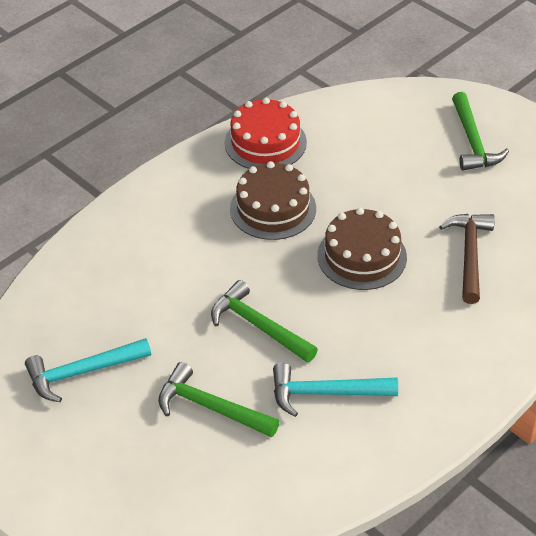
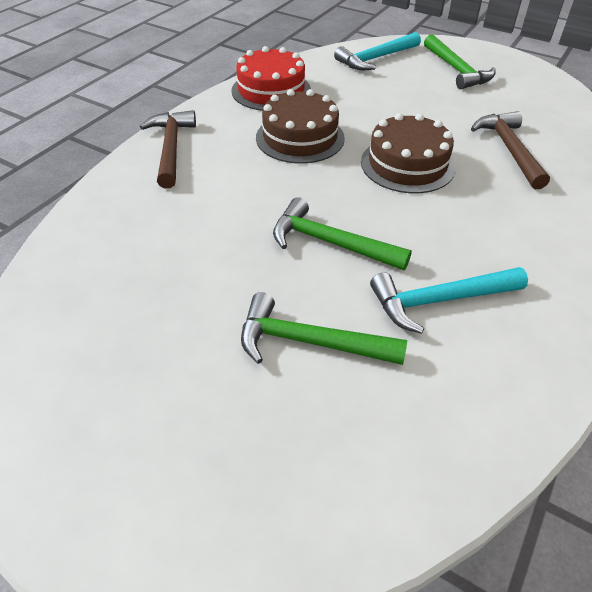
camera: 15 degrees left, 0 degrees up
turquoise hammer [25,338,151,402] -> turquoise hammer moved to [334,32,421,70]
none -> brown hammer [140,110,196,188]

